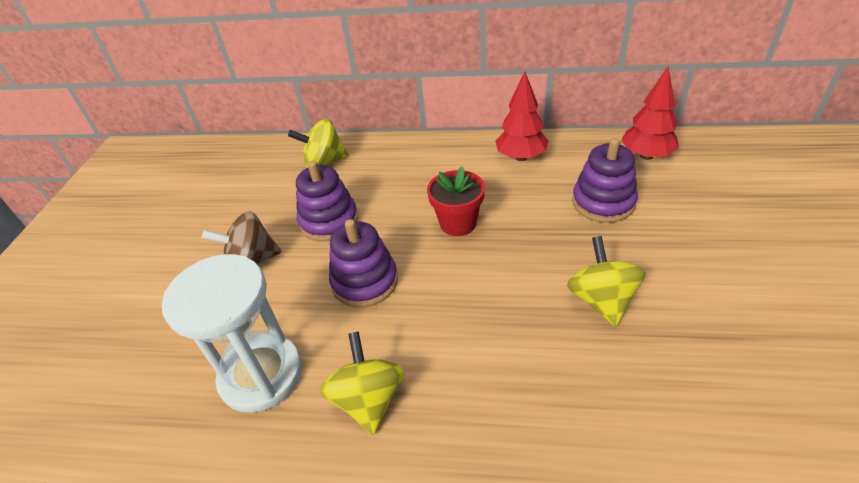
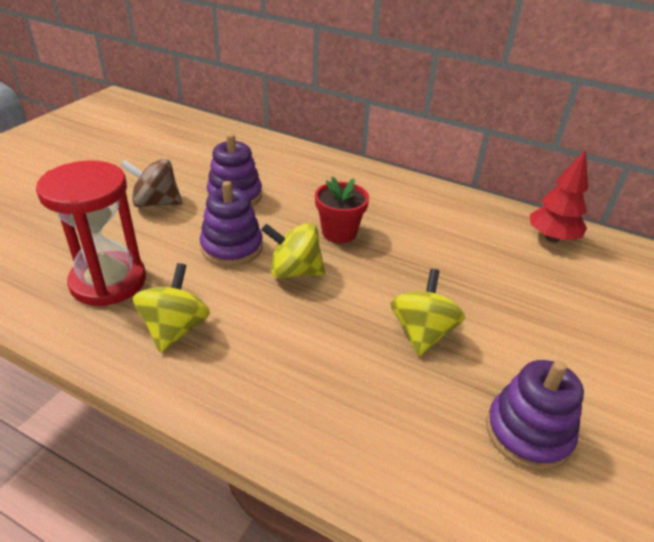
camera: 15 degrees right, 5 degrees down
white hourglass [162,254,302,413] -> red hourglass [36,161,146,306]
yellow spinning top [288,119,349,168] -> yellow spinning top moved to [262,223,325,278]
red tree [495,71,549,161] -> none
purple stacking toy [572,138,638,223] -> purple stacking toy moved to [486,360,584,471]

